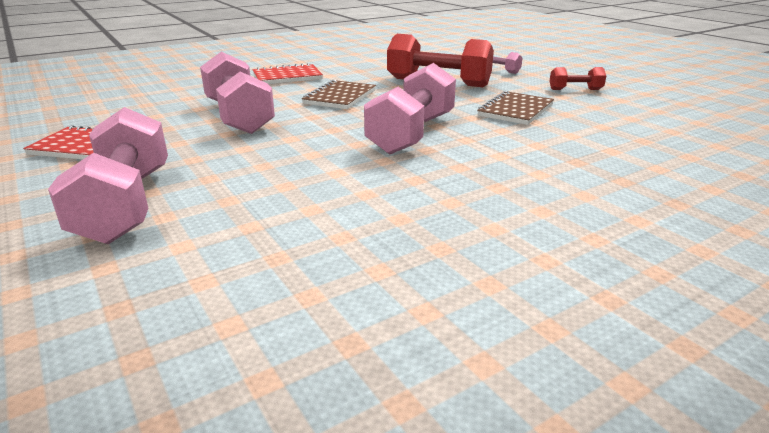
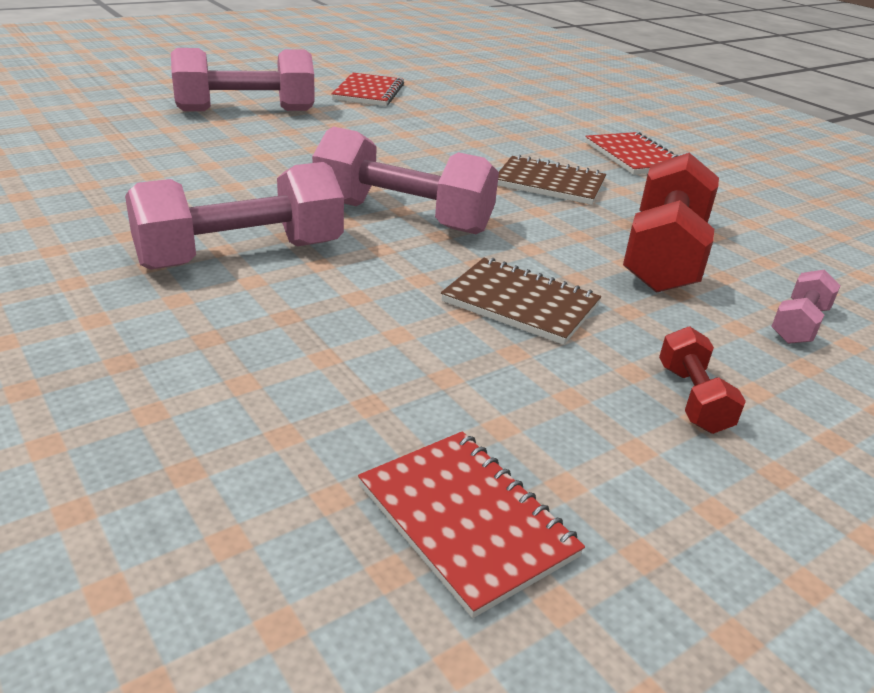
camera: 85 degrees right, 5 degrees up
pink dumbbell [200,52,275,134] -> pink dumbbell moved to [125,162,344,270]
none -> red notebook [358,431,585,618]

